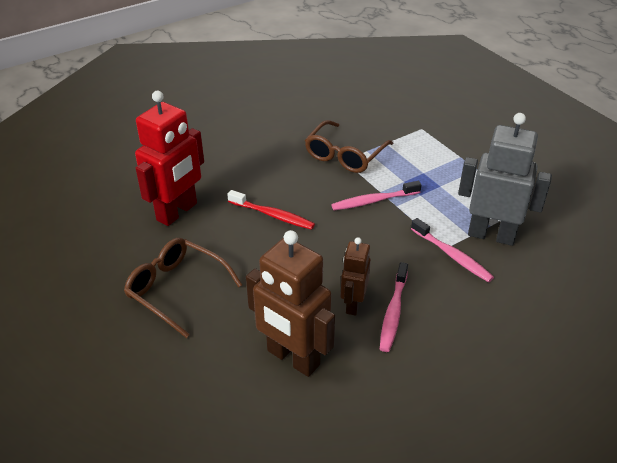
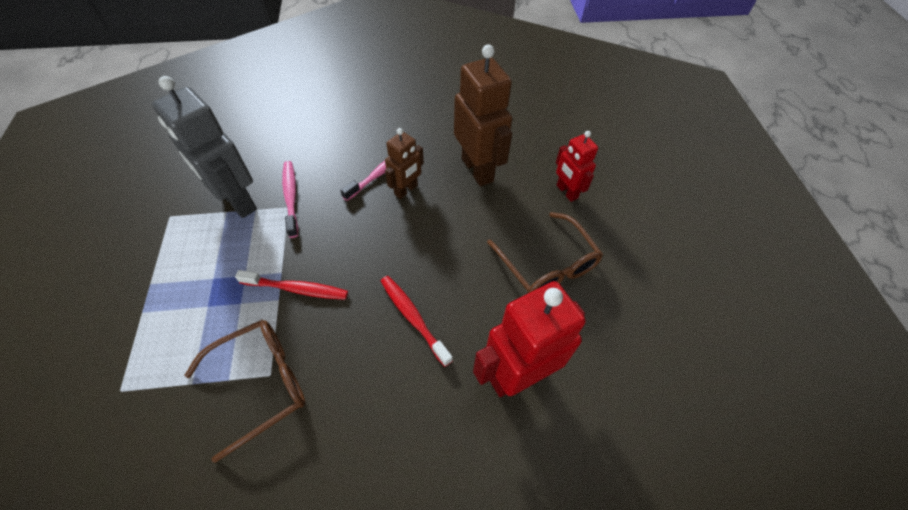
camera: 155 degrees left, 15 degrees up
pink toothbrush [331,181,421,210] -> red toothbrush [235,270,348,300]
none -> red robot [556,131,598,202]

